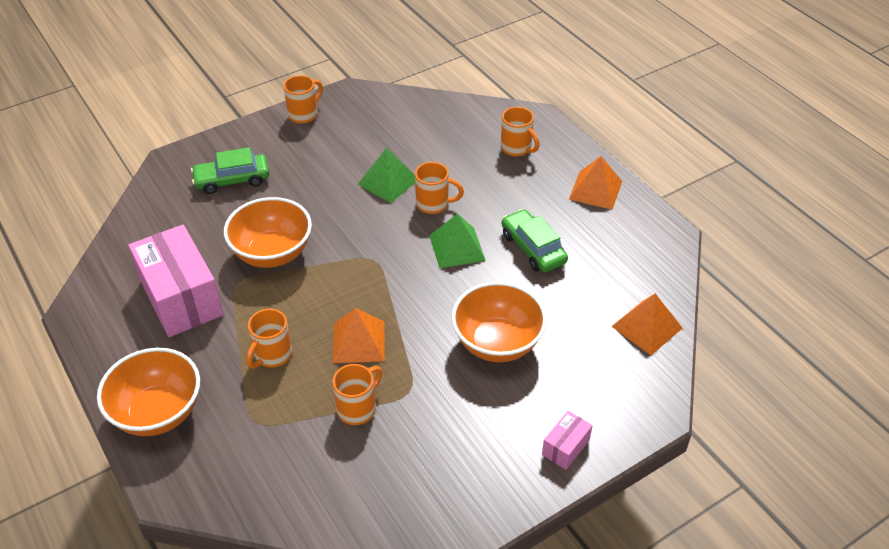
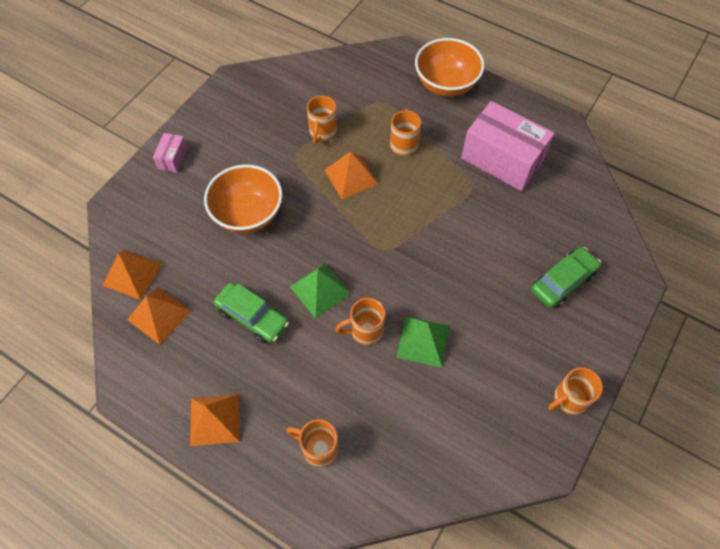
camera: 155 degrees right, 15 degrees up
orange bowl [224,197,312,268] -> none
orange mug [284,75,323,124] -> orange mug turned 45 degrees clockwise [548,367,603,415]
none -> orange pyramid [127,288,191,345]

